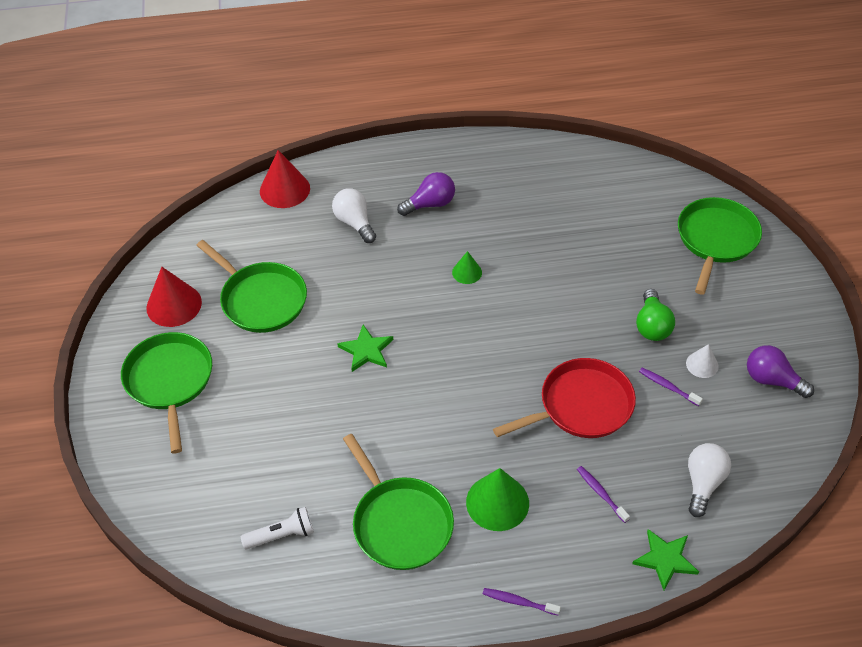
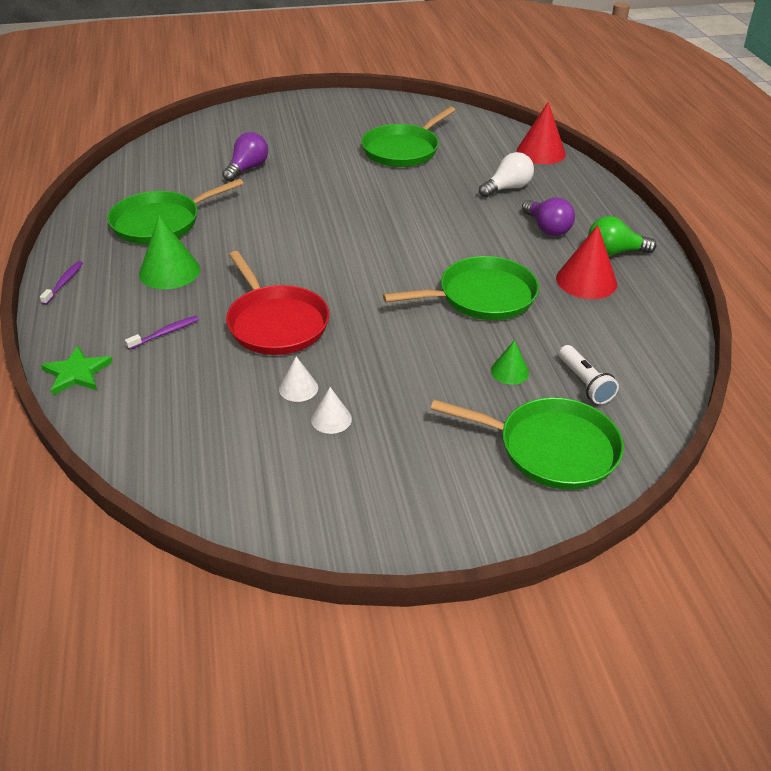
camera: 85 degrees right, 10 degrees down
green pan [121,332,212,453] -> green pan moved to [383,256,539,320]
red cone [146,267,202,327] -> red cone moved to [556,225,617,299]
white flashlight [241,507,314,550] -> white flashlight moved to [559,345,619,404]
green star [337,325,393,372] -> none
green cone [452,251,482,284] -> green cone moved to [491,340,529,385]
green light bulb [636,289,675,341] -> green light bulb moved to [588,216,656,256]
purple toothbrush [639,368,703,406] -> white cone [279,356,318,402]
white light bulb [688,443,731,517] -> none
purple light bulb [747,345,814,398] -> purple light bulb moved to [222,132,268,182]

